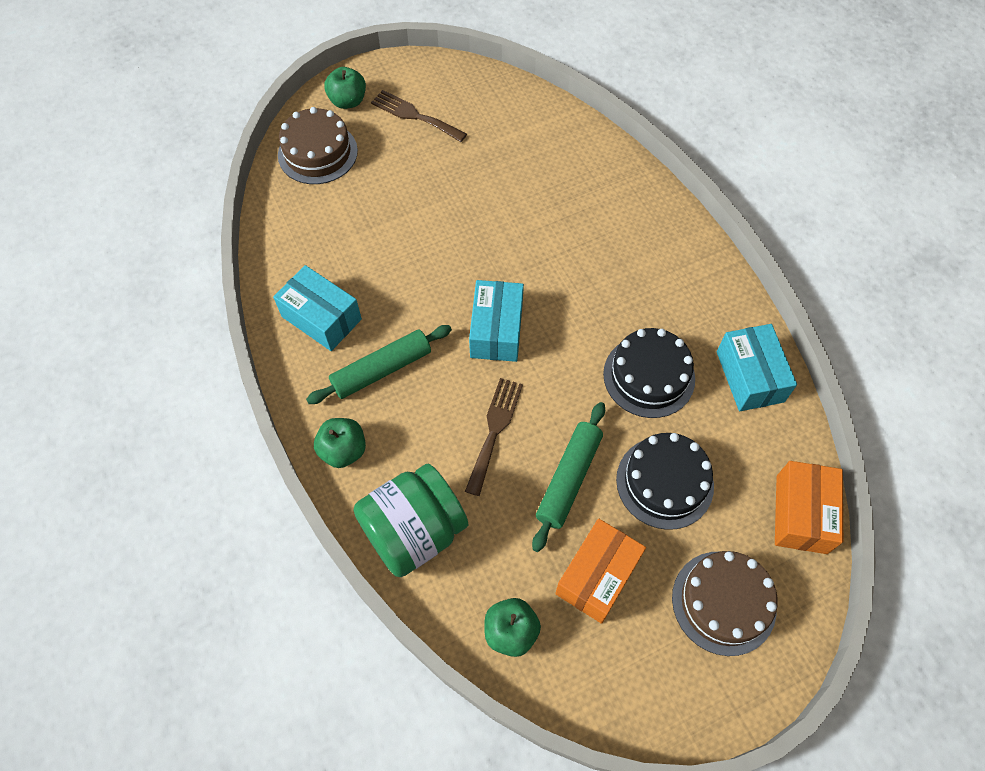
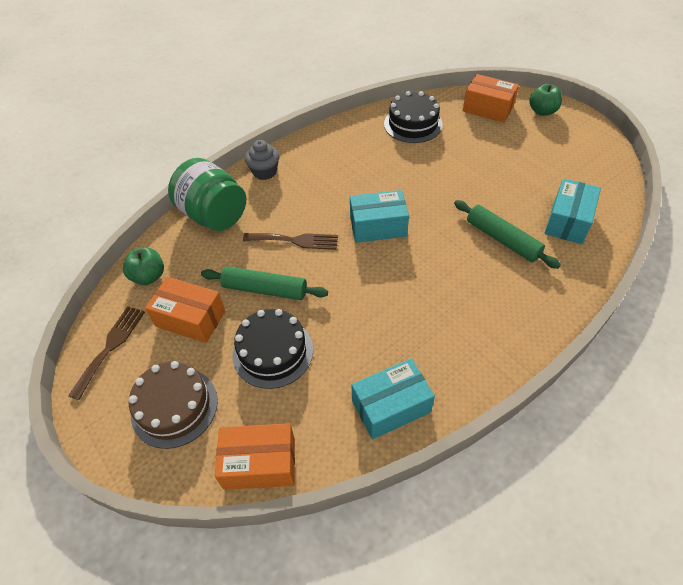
camera: 80 degrees right, 10 degrees down
turquoise box [273,265,362,351] -> turquoise box moved to [545,178,601,244]
brown cake [278,107,358,184] -> orange box [463,74,519,123]
green rolling pin [306,325,452,404] -> green rolling pin moved to [454,200,561,269]
green apple [314,418,366,468] -> grey cupcake [245,140,279,180]
brown fork [371,90,467,142] -> brown fork moved to [68,306,145,400]
black cake [603,328,695,418] -> black cake moved to [384,91,443,143]

